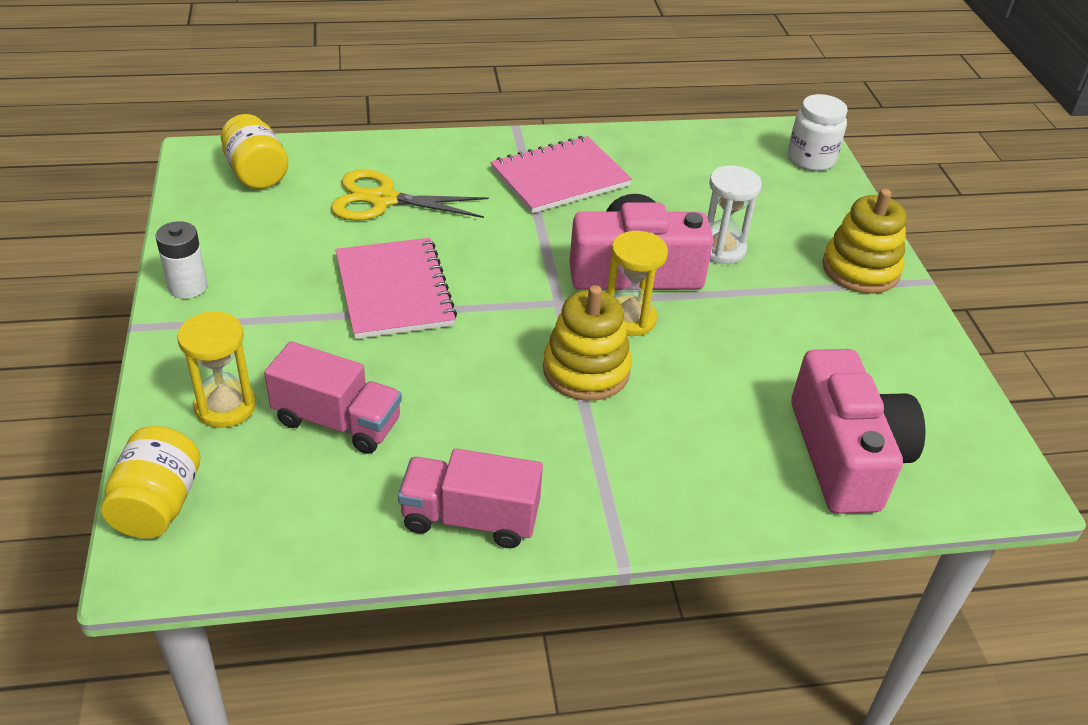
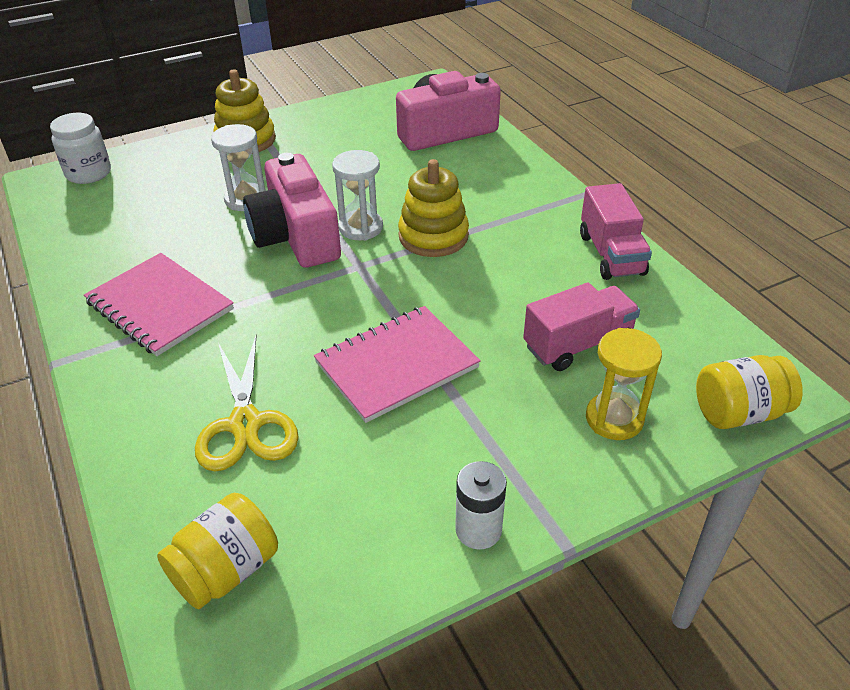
camera: 105 degrees left, 0 degrees up
pink truck [264,341,402,454] -> pink truck turned 60 degrees clockwise [523,283,640,371]
yellow hourglass [607,231,668,336] -> white hourglass [332,150,383,240]

